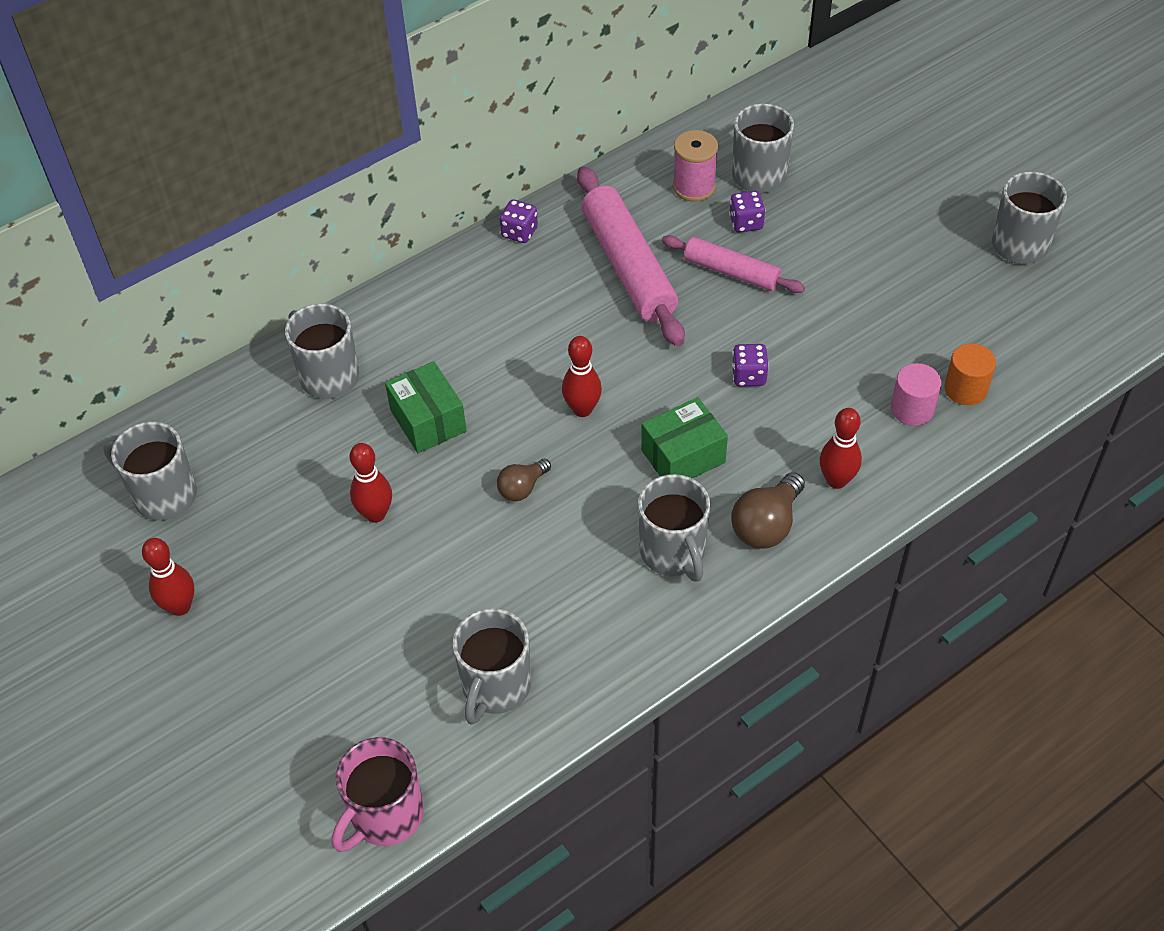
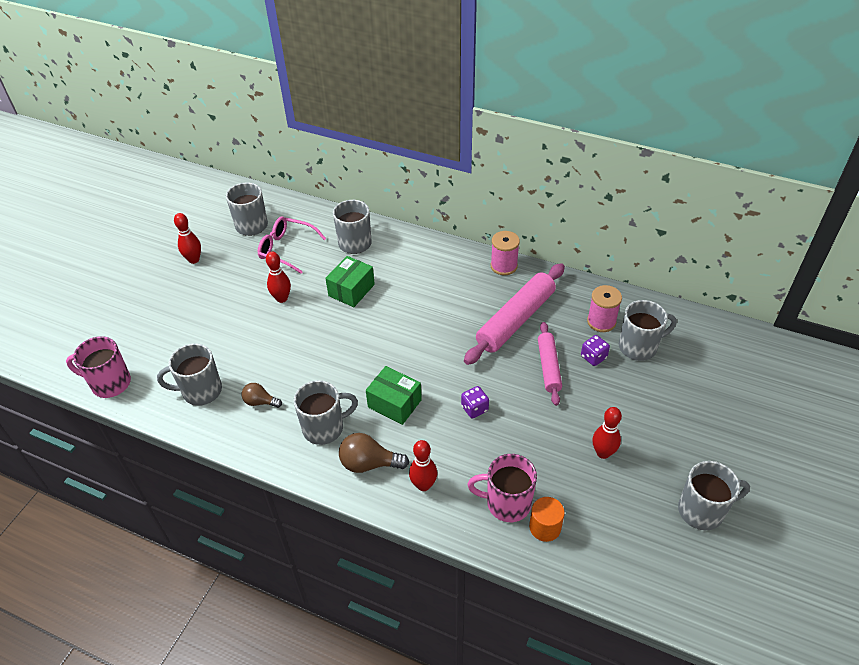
camera: 60 degrees right, 5 degrees down
brown light bulb [497,459,551,501] -> brown light bulb moved to [242,383,282,408]
purple dice [499,199,538,243] -> pink spool [491,231,520,275]
red bowling pin [562,336,602,417] -> red bowling pin moved to [592,407,622,459]
grey mug [638,474,710,582] -> grey mug turned 150 degrees counterclockwise [294,380,358,445]
pink cylinder [891,363,941,426] -> pink mug [468,454,537,522]
none -> pink glasses [258,217,326,274]

